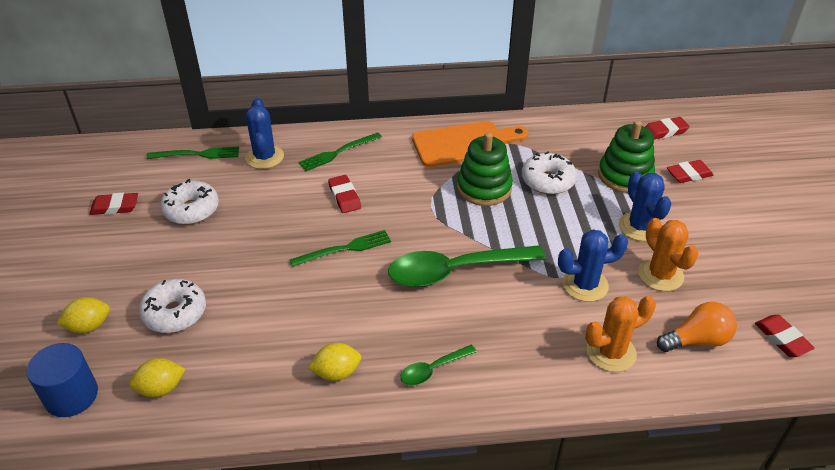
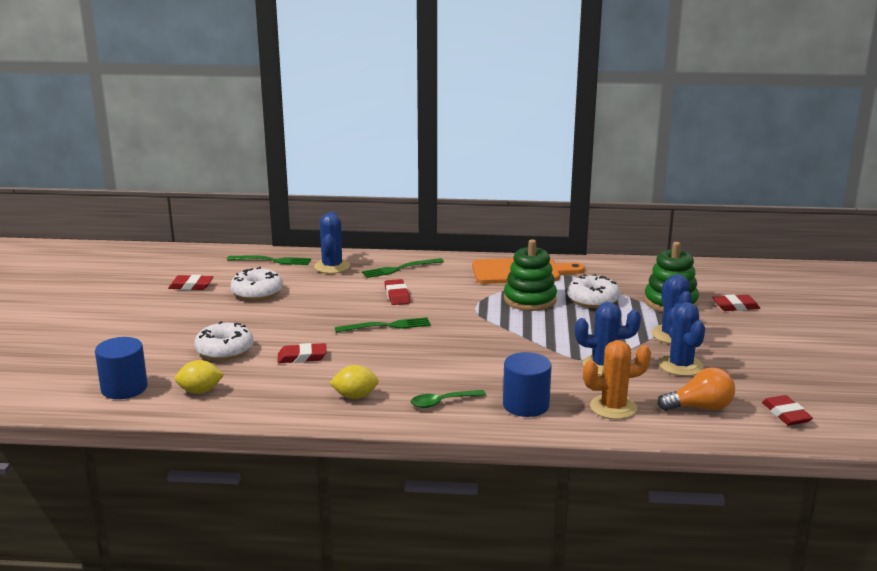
camera: 10 degrees right, 20 degrees down
yellow lemon [57,297,110,333] -> none
green spoon [388,245,546,287] -> none
orange cactus [638,218,699,291] -> blue cactus [659,302,705,376]
red eraser [645,117,690,139] -> red eraser moved to [278,343,327,363]
none -> blue cylinder [503,352,551,417]

